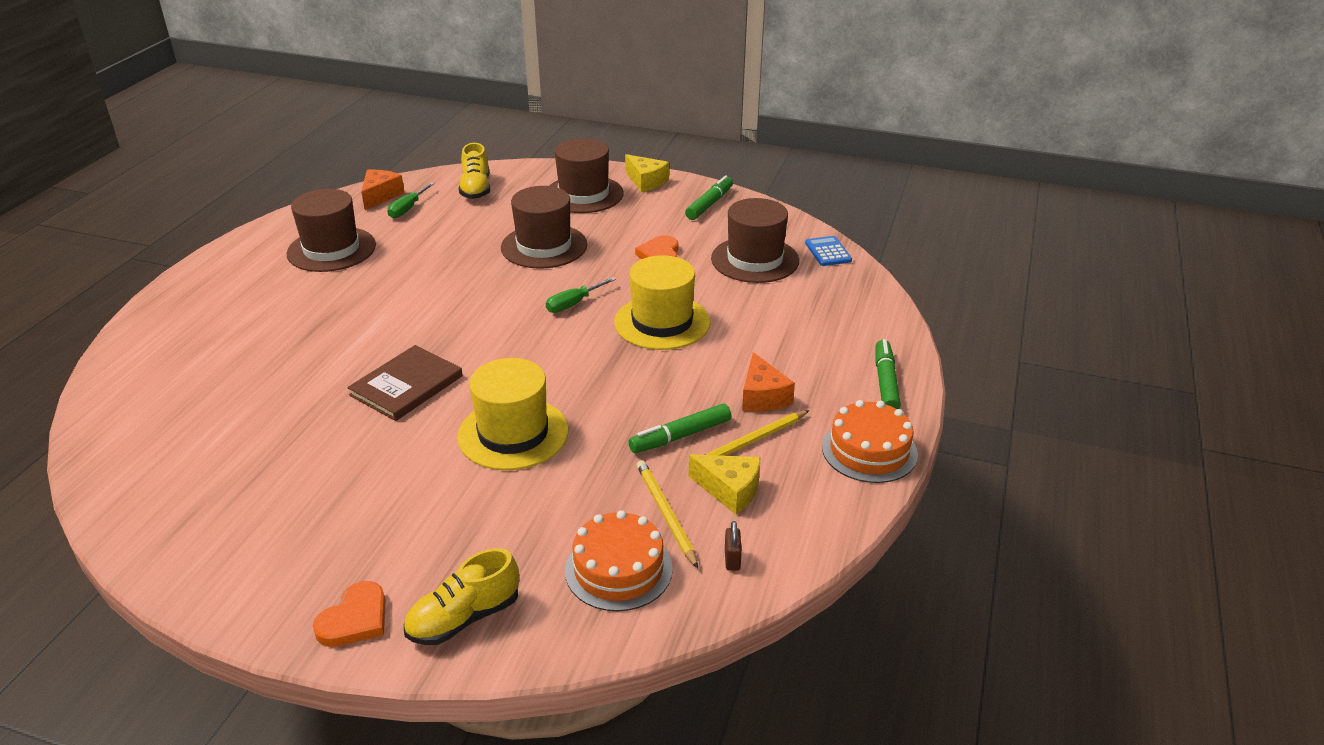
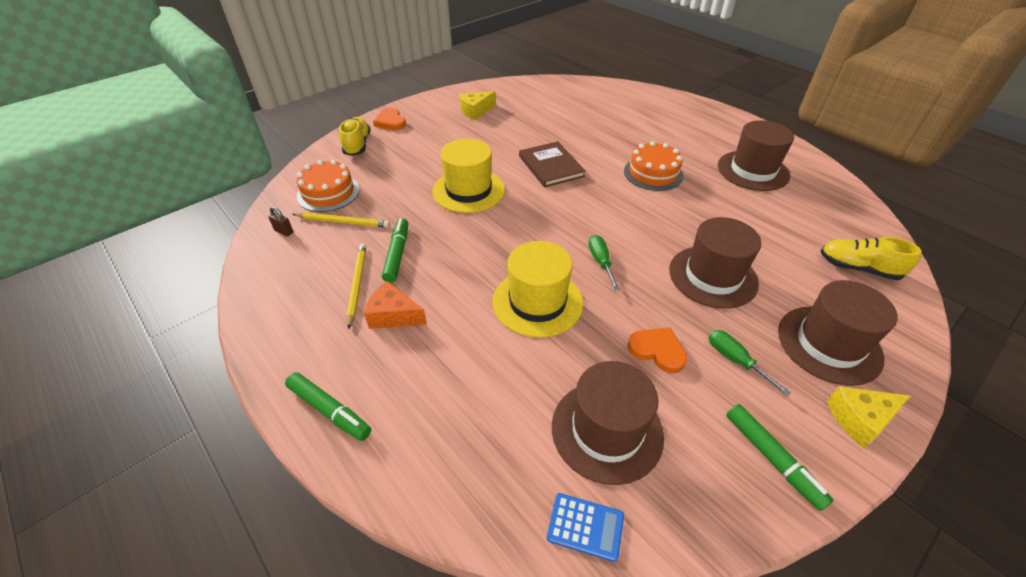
camera: 120 degrees right, 10 degrees up
orange cheese [361,170,405,210] -> none
green screwdriver [387,182,434,218] -> green screwdriver moved to [709,330,791,396]
yellow cheese [689,454,761,515] -> yellow cheese moved to [459,91,496,120]
orange cake [822,400,918,483] -> orange cake moved to [624,141,683,191]

